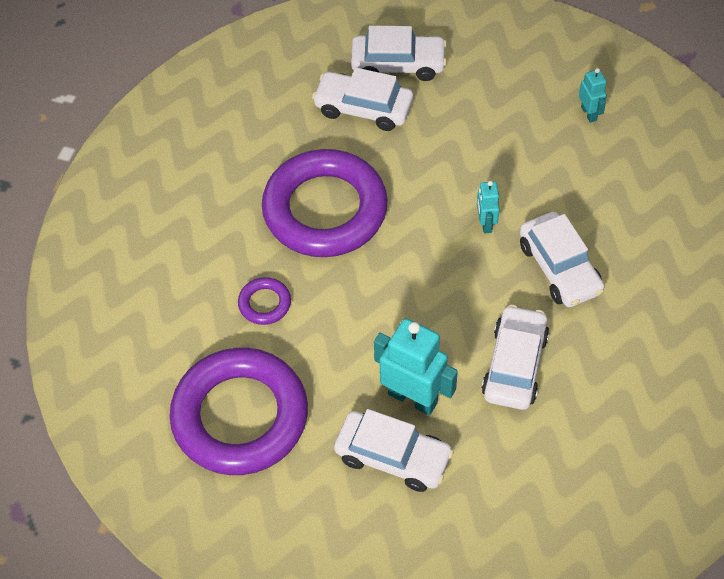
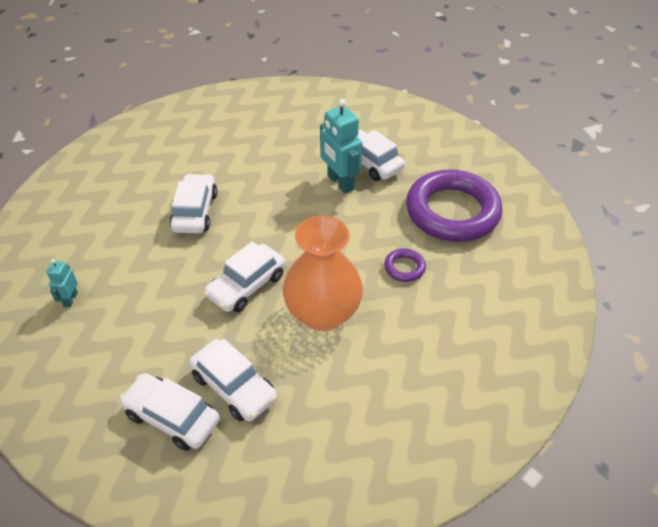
camera: 155 degrees left, 10 degrees down
purple ring [262,149,388,257] -> orange vase [283,216,363,331]
turquoise robot [477,181,500,234] -> none
white car [482,305,549,410] -> white car moved to [204,241,285,312]

